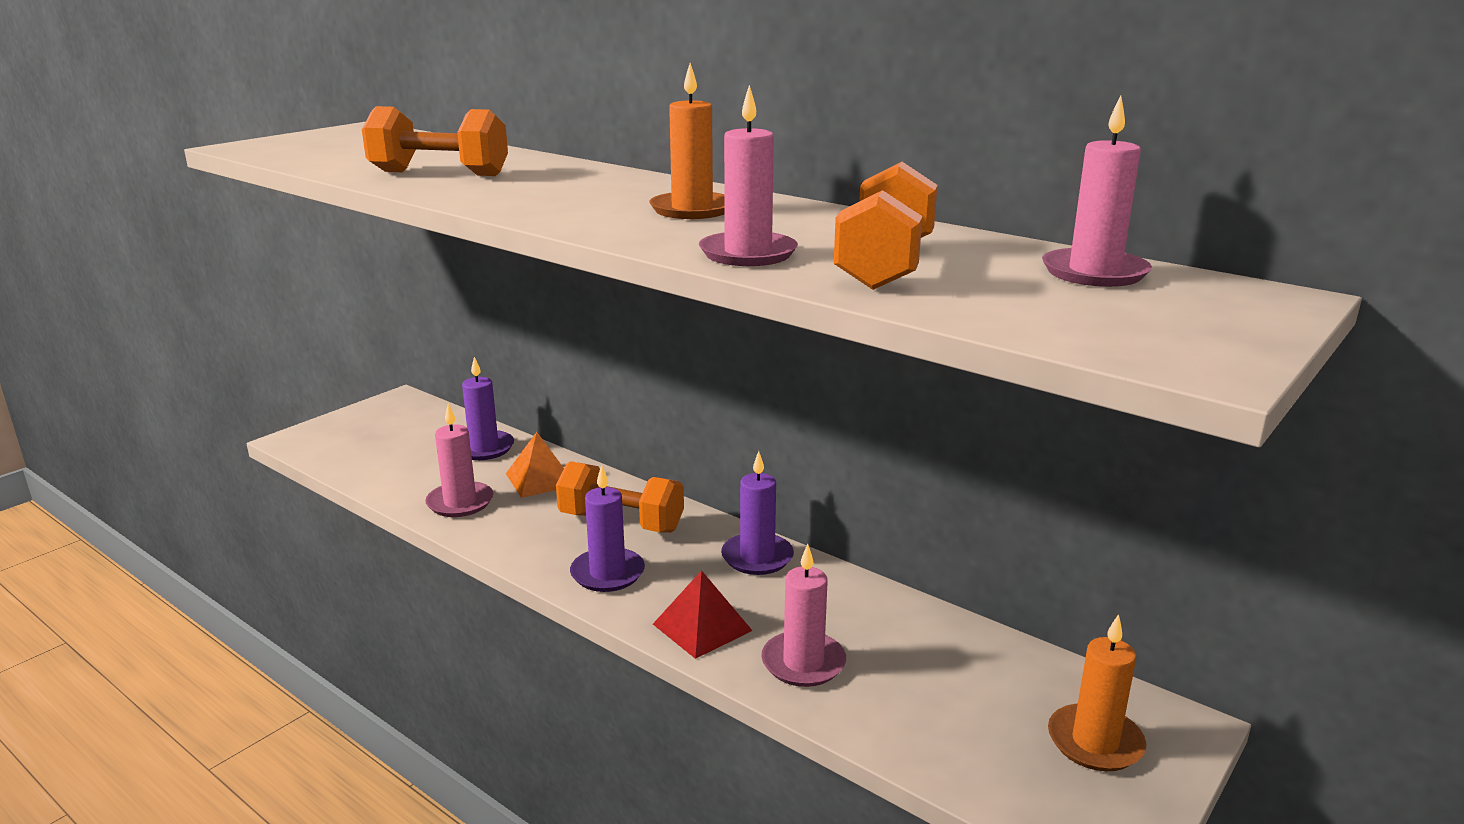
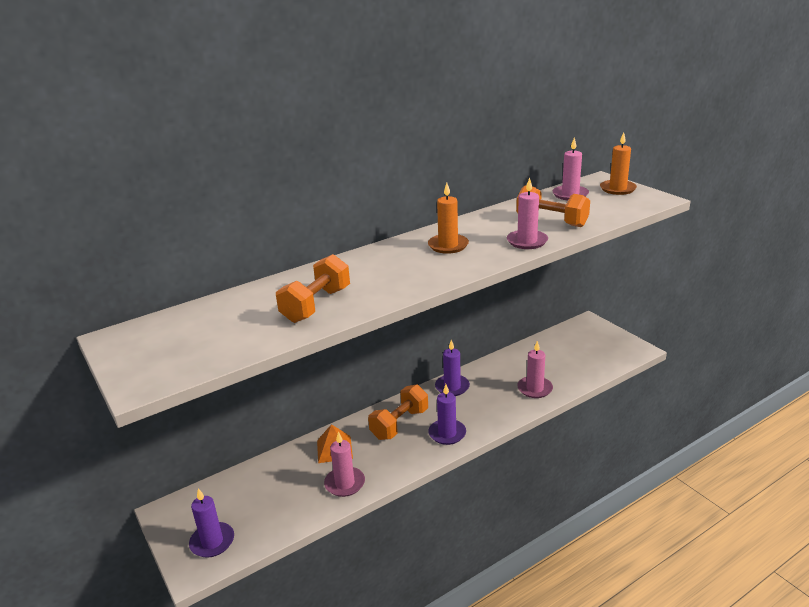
camera: 70 degrees left, 5 degrees up
purple candle [462,357,514,460] -> purple candle moved to [189,488,234,558]
red pyramid [653,570,753,659] -> none
orange candle [1048,614,1146,771] -> orange candle moved to [600,132,637,195]

